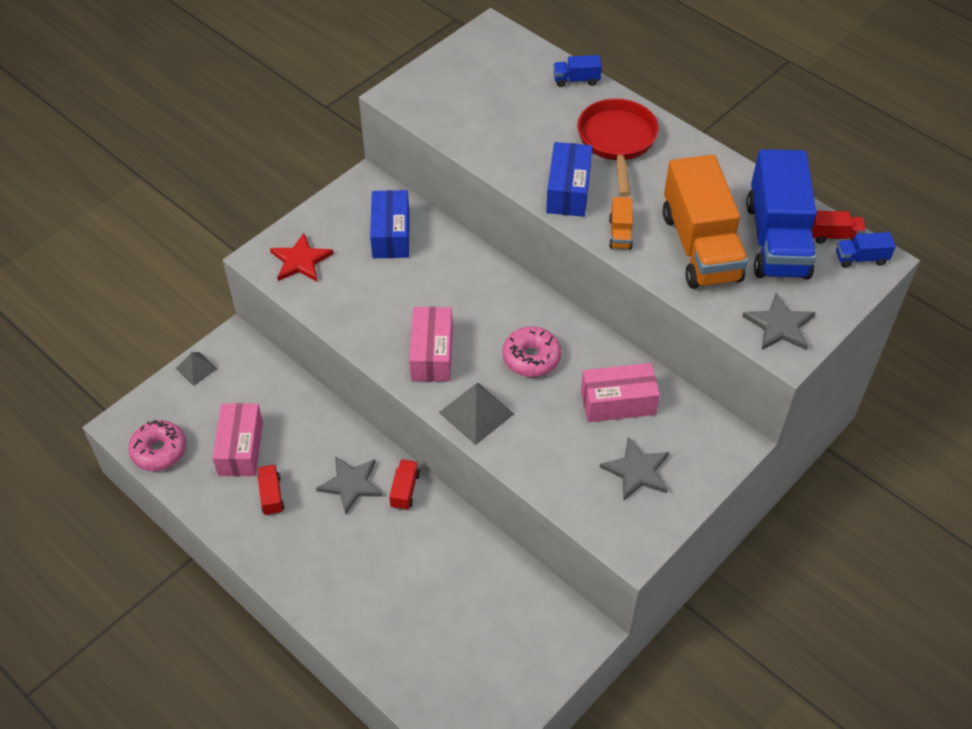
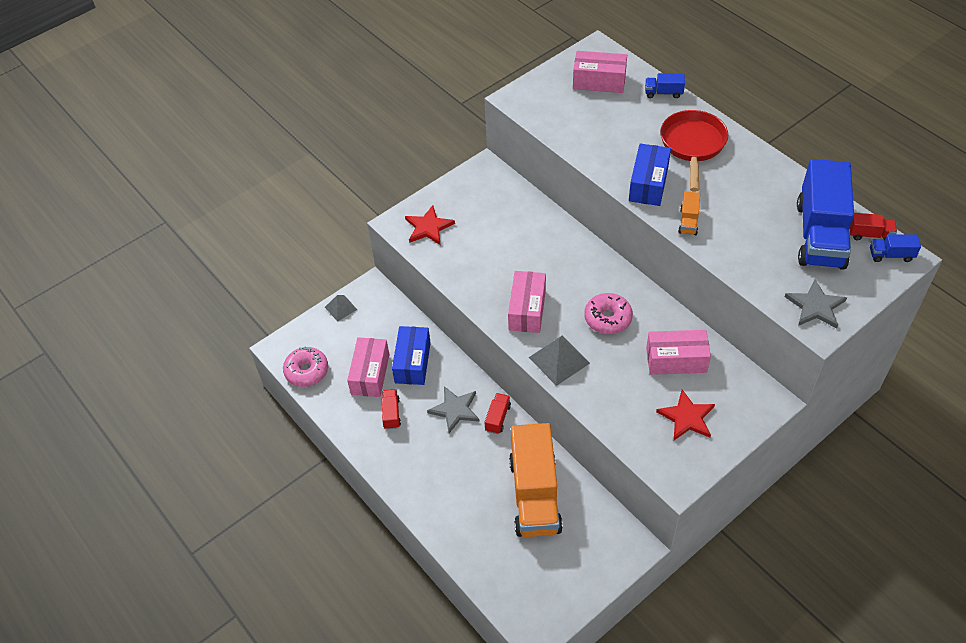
camera: 10 degrees right, 0 degrees up
blue box [370,190,409,258] -> blue box moved to [392,326,431,385]
grey star [600,437,669,500] -> red star [656,390,715,440]
orange truck [663,155,748,289] -> orange truck moved to [509,423,563,537]
none -> pink box [573,51,627,93]

